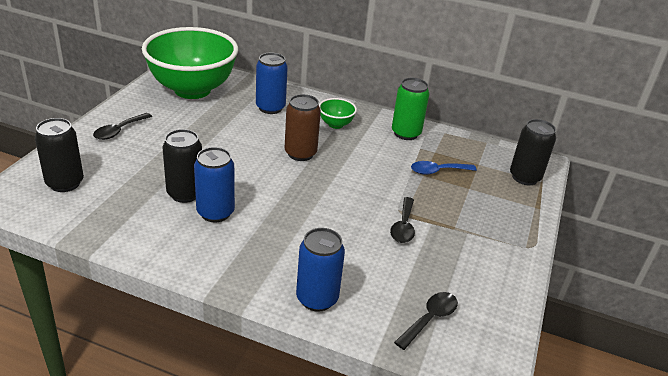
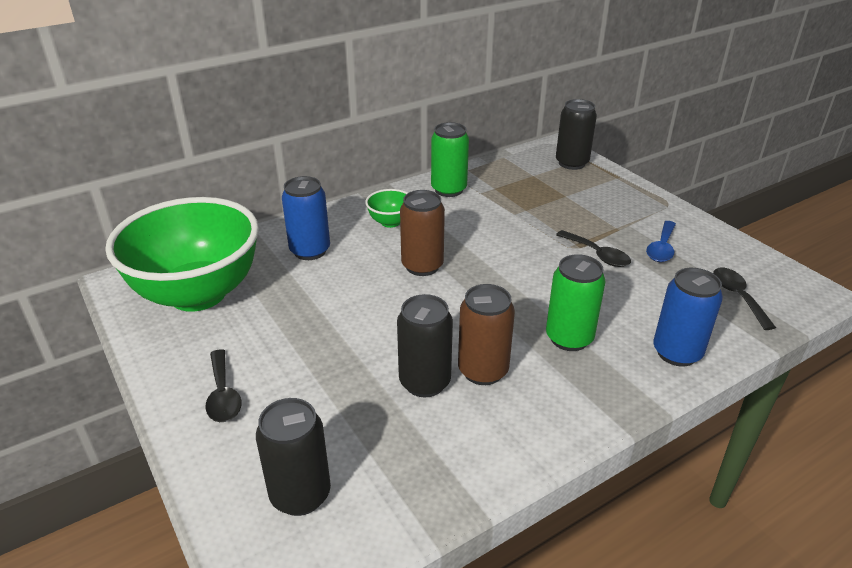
camera: 50 degrees left, 0 degrees up
blue can [194,147,235,223] -> brown can [458,284,515,385]
blue spoon [411,161,477,175] -> blue spoon moved to [646,221,676,262]
none -> green can [546,254,606,351]

